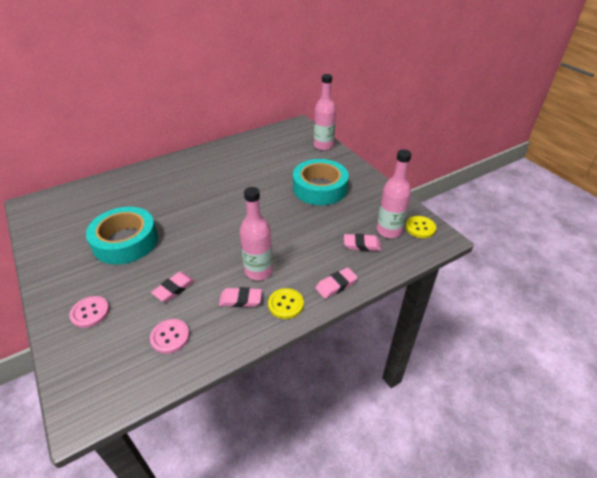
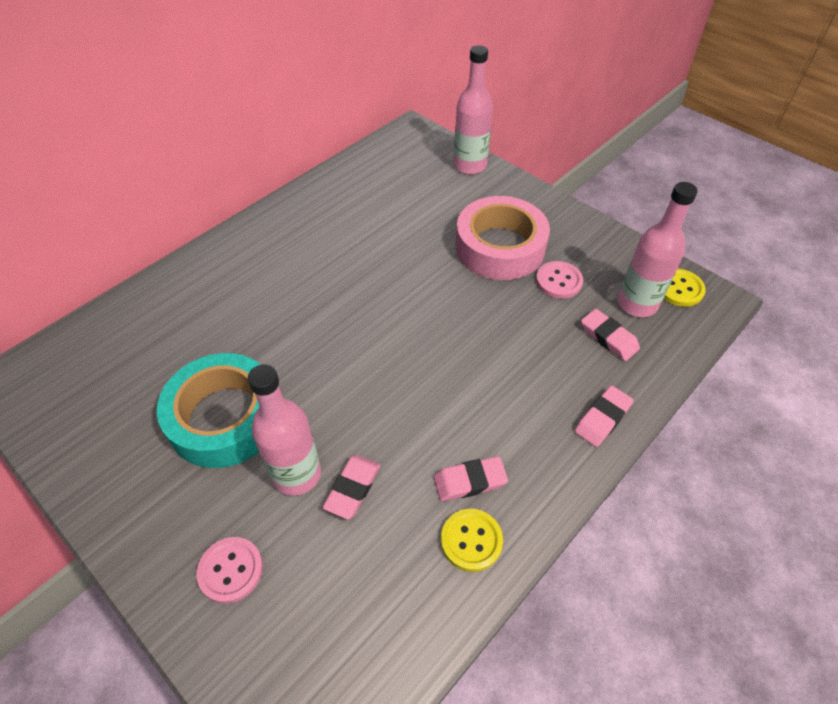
camera: 15 degrees left, 10 degrees up
pink button [150,319,190,354] -> pink button moved to [536,261,583,299]
pink bottle [240,187,273,280] -> pink bottle moved to [248,364,321,496]
yellow button [268,288,304,319] -> yellow button moved to [441,509,503,572]
turquoise tape [293,159,349,205] -> pink tape [456,196,550,280]
pink eraser [344,234,381,251] -> pink eraser turned 60 degrees clockwise [581,309,640,361]

